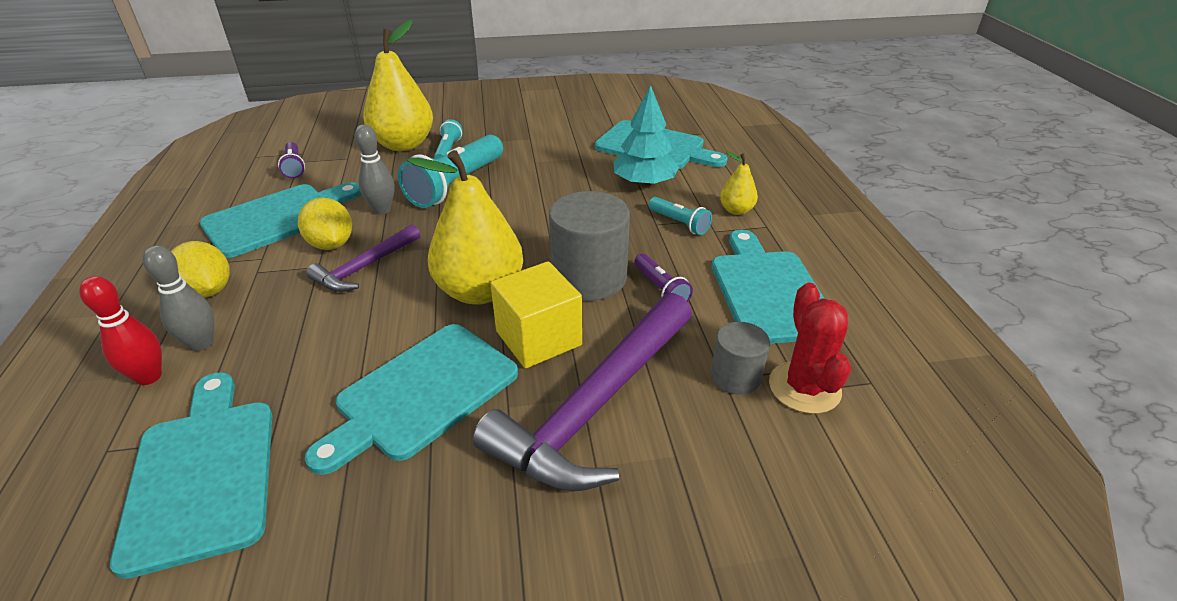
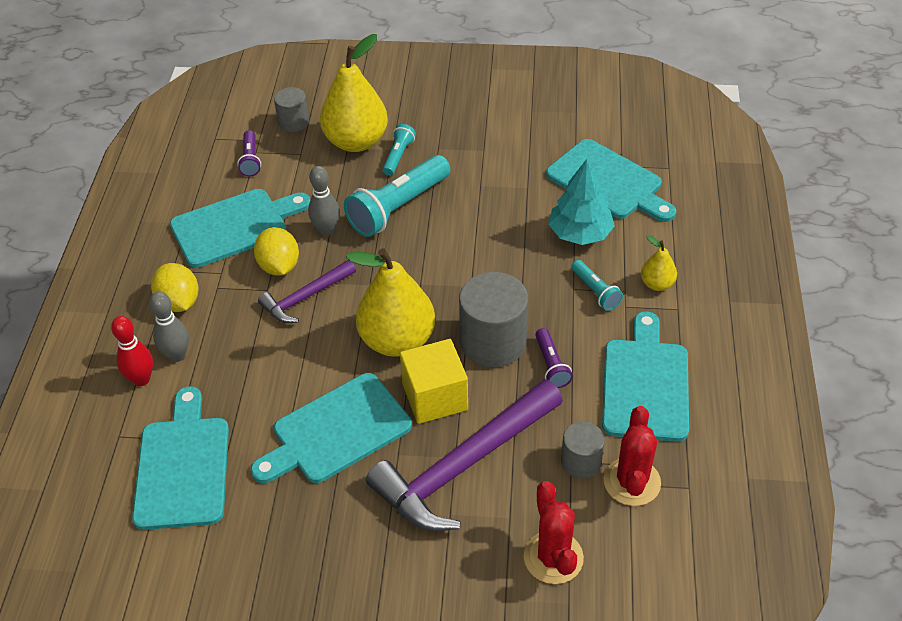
camera: 15 degrees right, 10 degrees up
none -> grey cylinder [274,87,309,132]
none -> red cactus [524,481,584,584]

